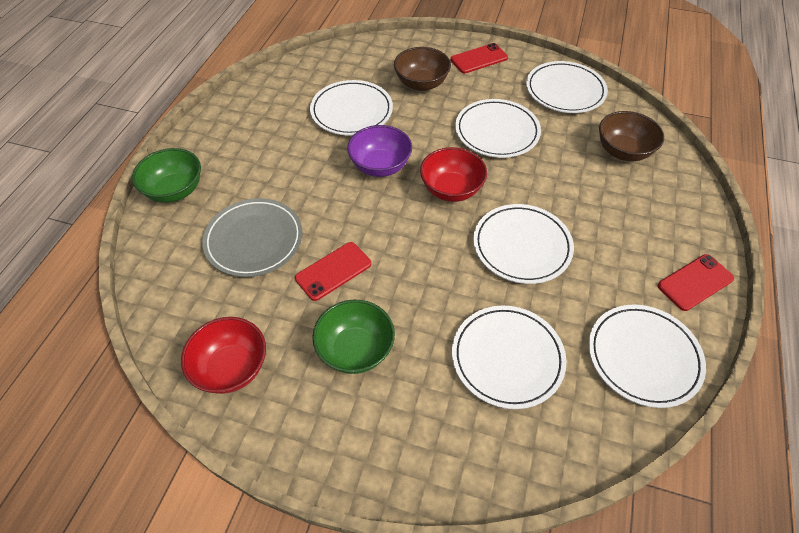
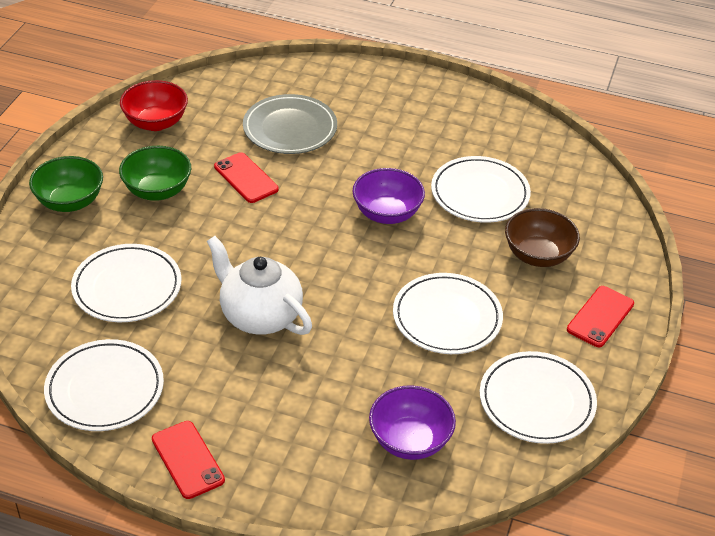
camera: 90 degrees right, 10 degrees down
green bowl [132,148,201,203] -> green bowl moved to [29,156,103,212]
red bowl [420,147,487,202] -> none
red phone [451,43,508,73] -> red phone turned 60 degrees clockwise [567,286,634,347]
white plate [473,204,574,284] -> white teapot [207,236,312,335]
brown bowl [599,111,664,161] -> purple bowl [369,385,456,460]

